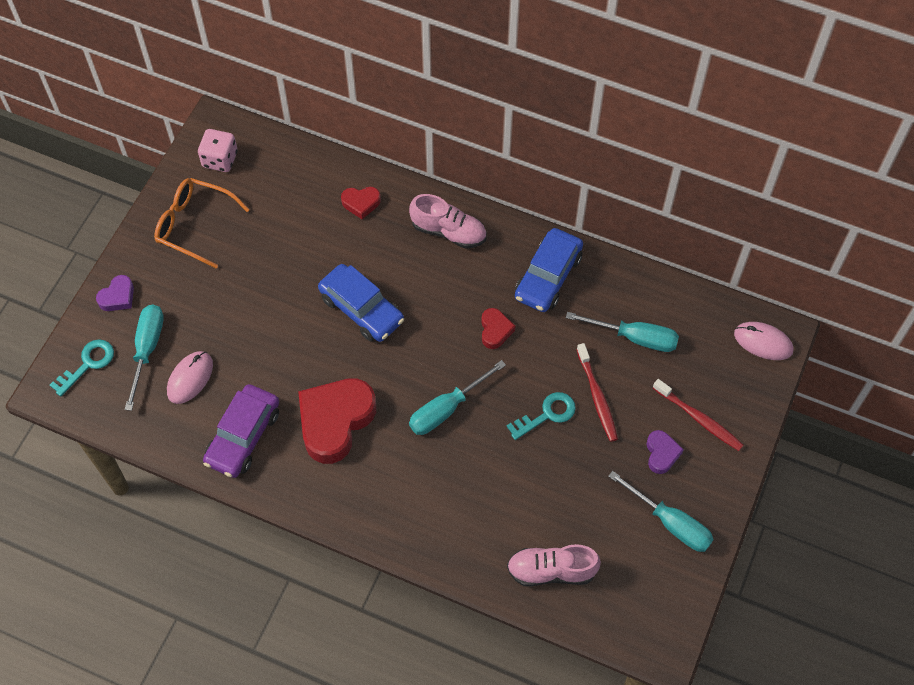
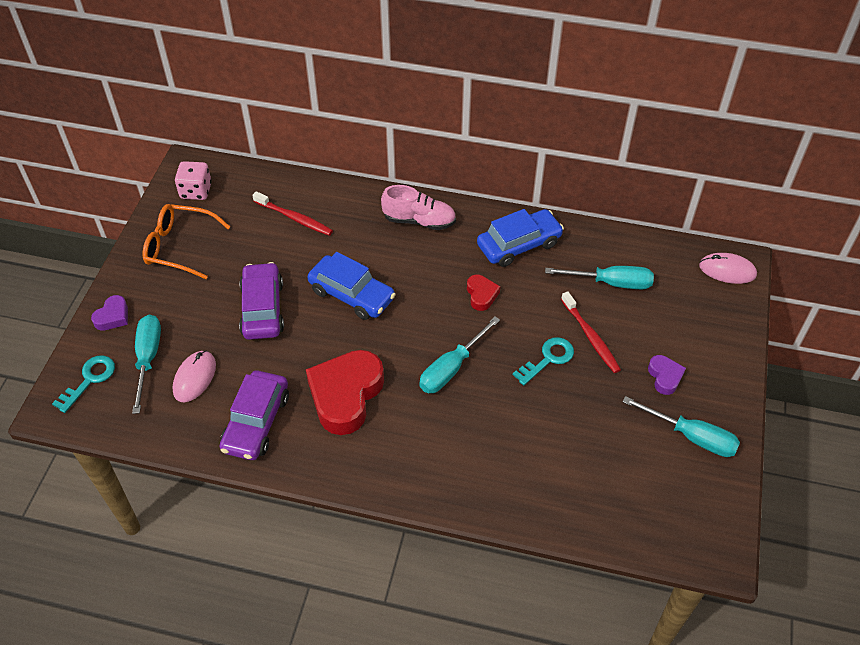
camera: 10 degrees left, 10 degrees down
red heart [341,187,381,219] -> none
pink shoe [507,544,601,587] -> none
blue car [515,228,583,312] -> blue car turned 135 degrees counterclockwise [477,209,564,267]
red toothbrush [653,379,743,451] -> red toothbrush moved to [252,191,333,236]
none -> purple car [239,262,284,340]

